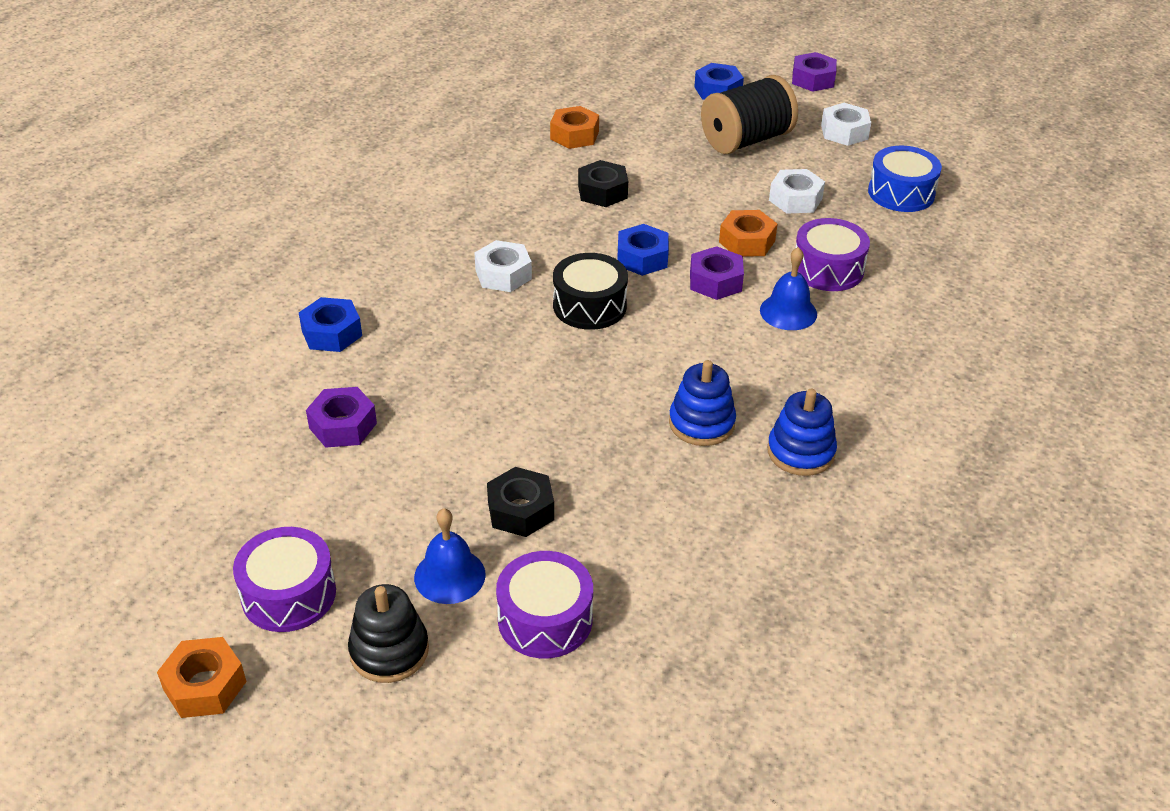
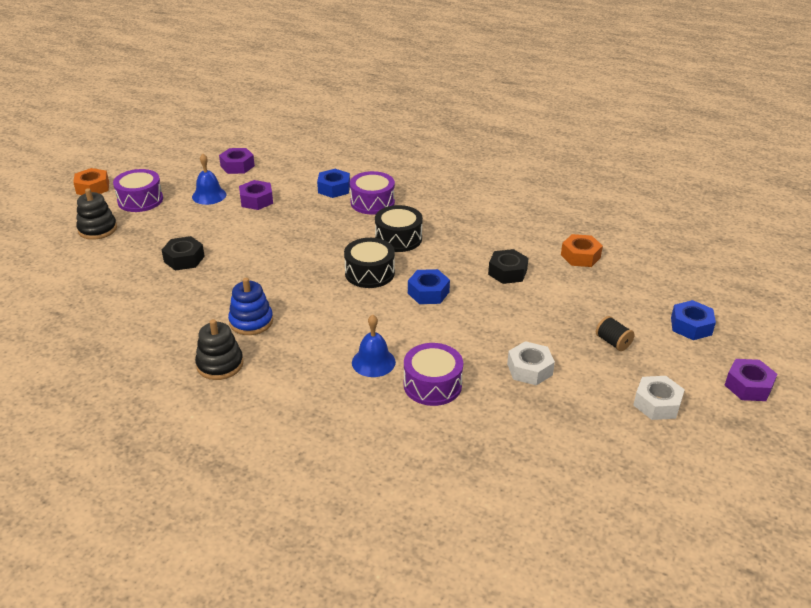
camera: 85 degrees right, 5 degrees down
blue bell [414,508,486,604] -> blue bell moved to [192,154,226,205]
white nut [475,240,532,292] -> black drum [375,205,423,252]
purple drum [496,551,593,658] -> purple drum moved to [350,171,395,214]
purple nut [690,246,744,300] -> purple nut moved to [219,148,255,174]
black spool [701,75,798,154] -> black spool [596,316,635,351], size x0.45
orange nut [719,210,777,257] -> none
blue stacking toy [767,389,837,476] -> black stacking toy [195,319,243,380]
blue drum [868,146,942,212] -> none

